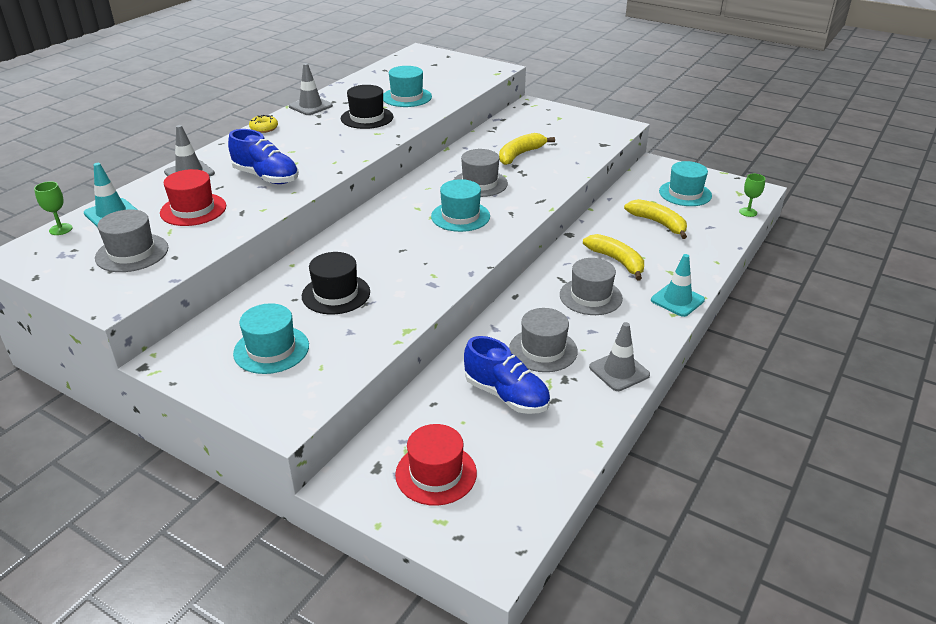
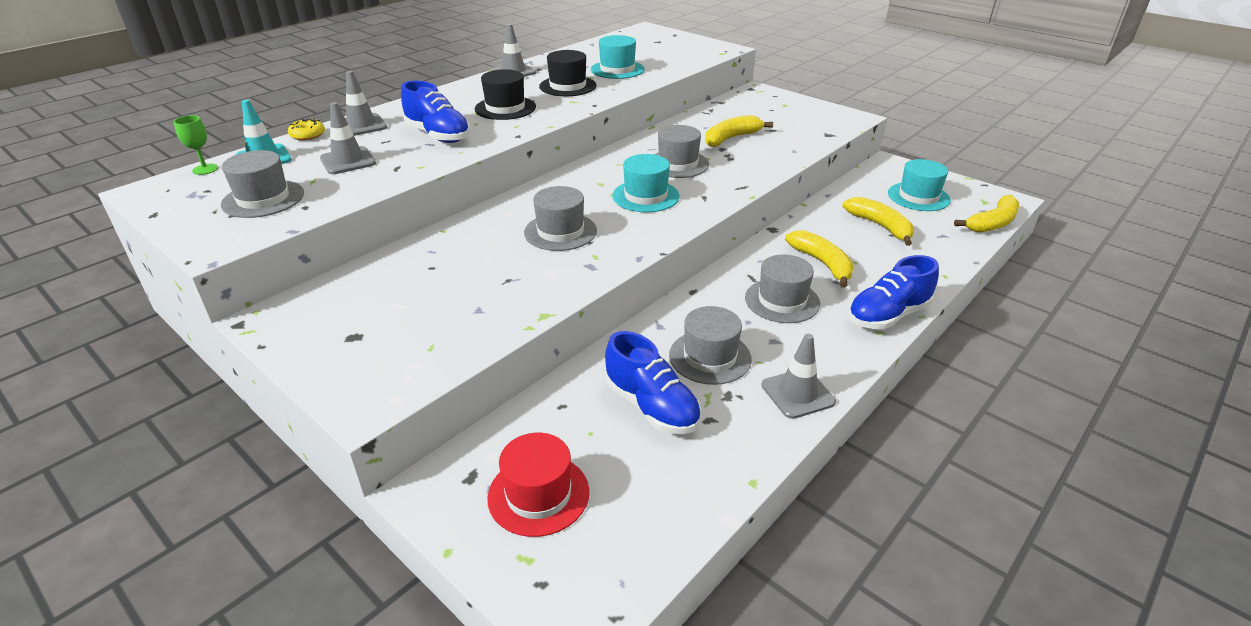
camera: 10 degrees right, 0 degrees up
red hat [160,169,226,226] -> grey traffic cone [320,102,376,174]
turquoise hat [233,303,309,374] -> none
yellow donut [249,115,278,133] -> yellow donut moved to [288,119,325,141]
black hat [302,252,370,314] -> black hat moved to [475,69,536,120]
turquoise traffic cone [651,254,705,317] -> blue shoe [848,255,939,329]
green goblet [739,174,765,217] -> yellow banana [954,195,1019,233]
none -> grey hat [524,186,597,251]

